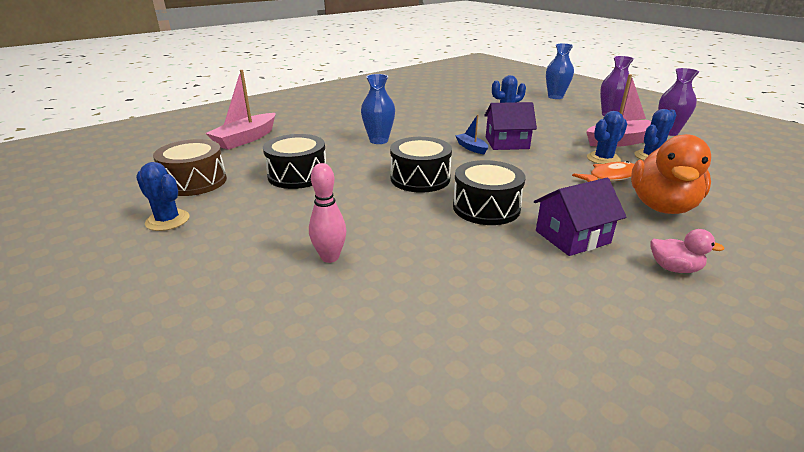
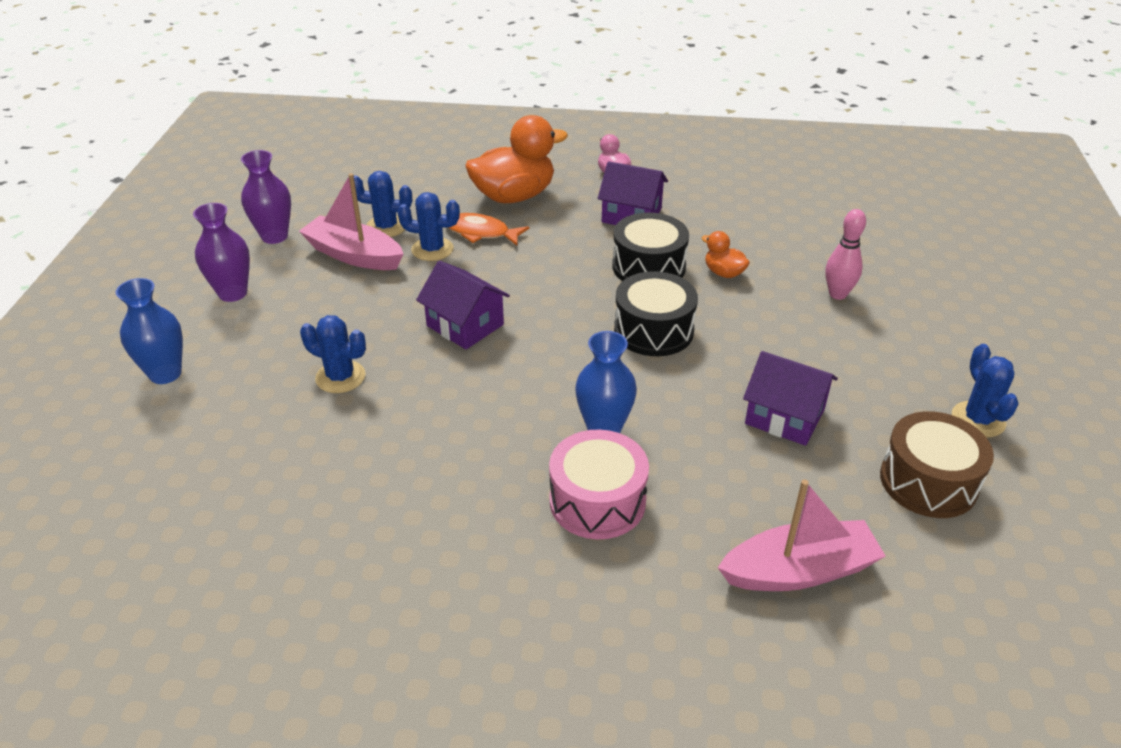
camera: 135 degrees left, 10 degrees up
black drum [263,134,326,189] -> purple house [743,351,838,446]
blue boat [455,114,488,154] -> none
none -> pink drum [549,429,649,539]
none -> orange duck [702,231,750,278]

